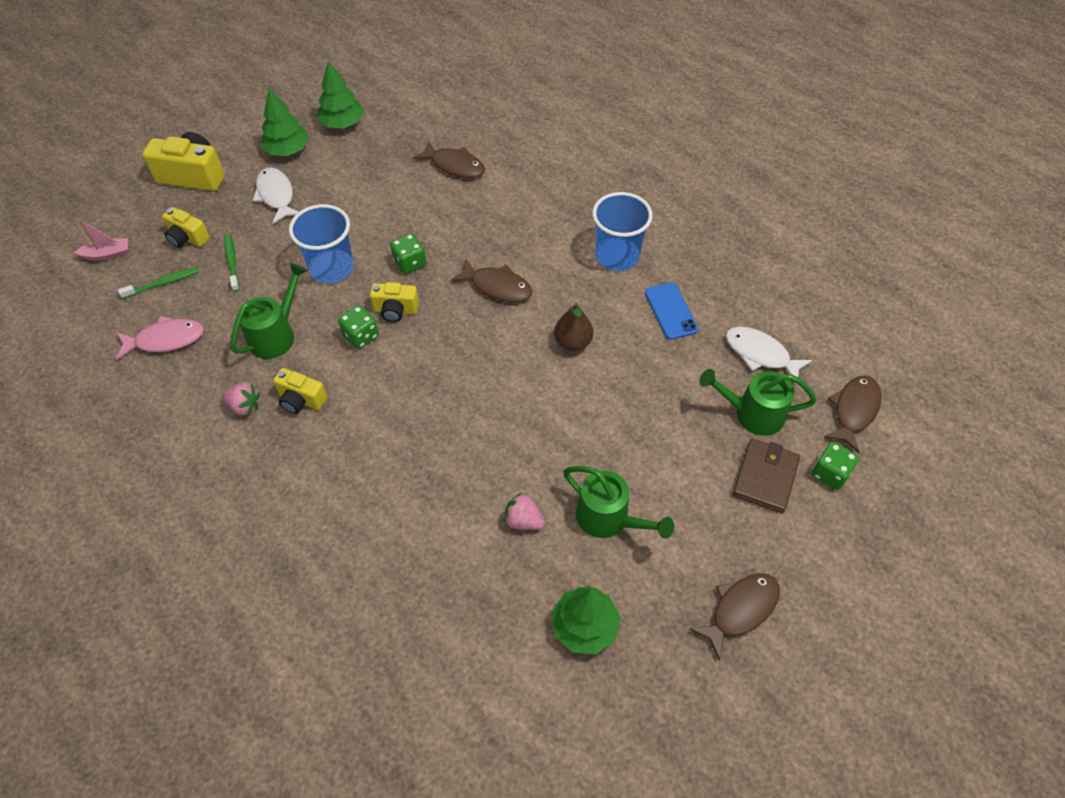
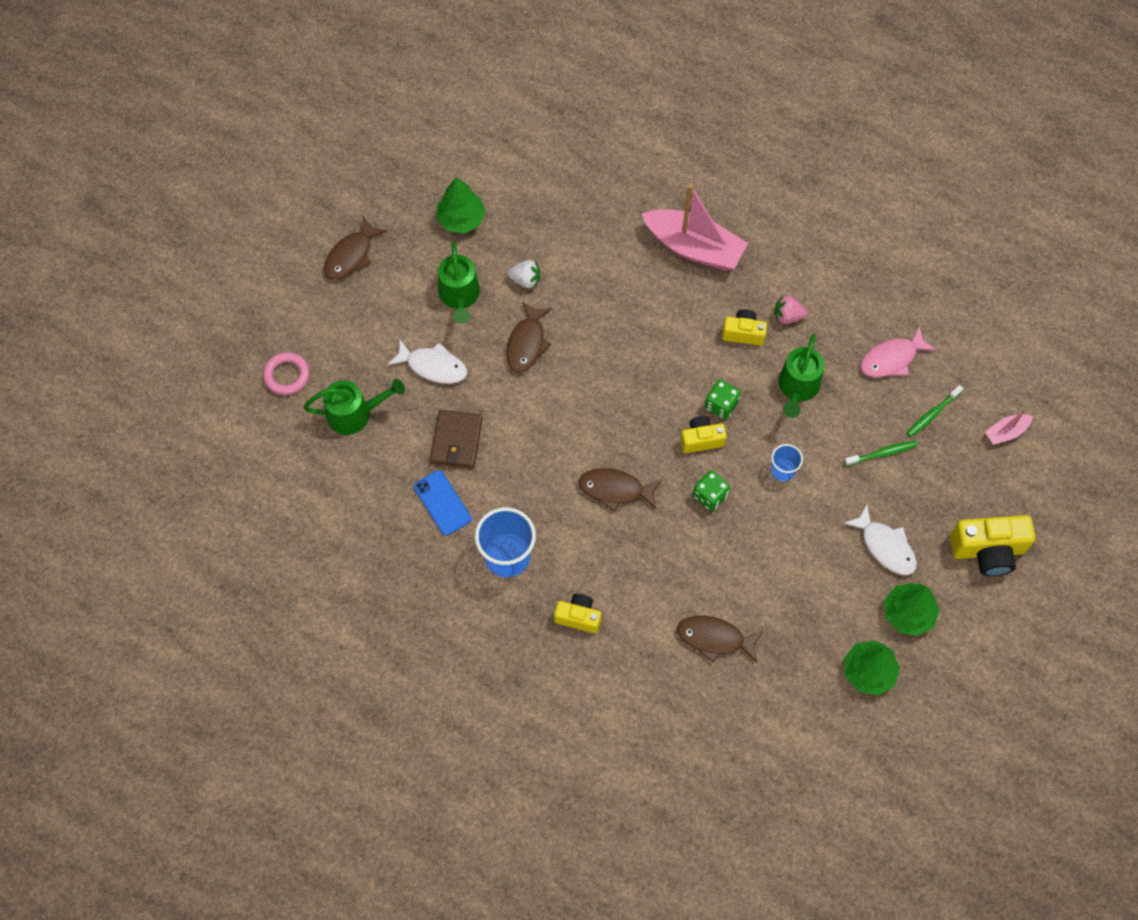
camera: 165 degrees right, 10 degrees up
yellow camera [162,207,210,248] -> yellow camera moved to [554,594,601,633]
green toothbrush [225,234,240,292] -> green toothbrush turned 75 degrees counterclockwise [844,441,917,466]
blue cup [289,204,354,284] -> blue cup [771,444,803,481], size x0.54
pink strawberry [503,492,545,530] -> white strawberry [508,260,540,288]
brown pear [554,303,593,351] -> none
green watering can [563,466,674,539] -> green watering can turned 120 degrees counterclockwise [438,241,480,324]
white fish [726,326,812,385] -> white fish moved to [388,339,467,384]
brown wallet [733,439,800,514] -> brown wallet moved to [430,410,483,469]
green dice [812,442,859,490] -> pink ring [263,352,310,395]
brown fish [824,375,881,453] -> brown fish moved to [506,301,552,373]
none -> pink boat [642,184,748,271]

